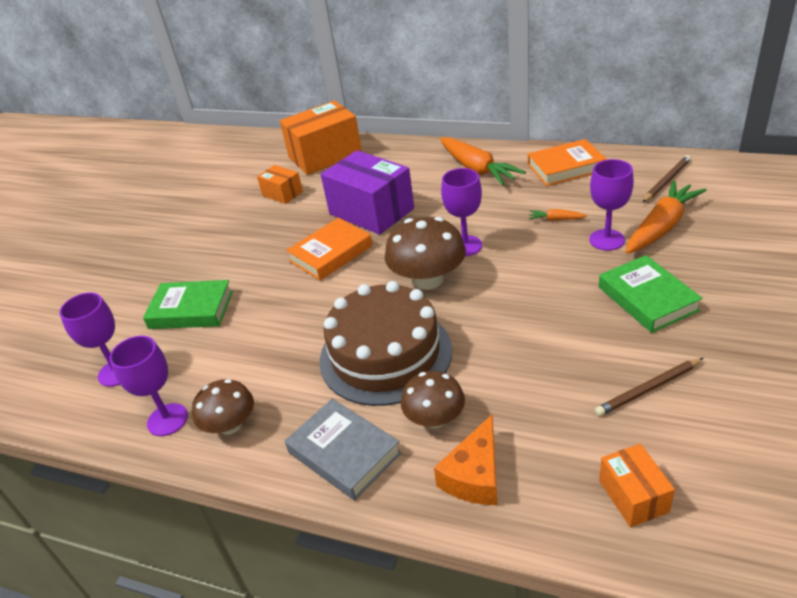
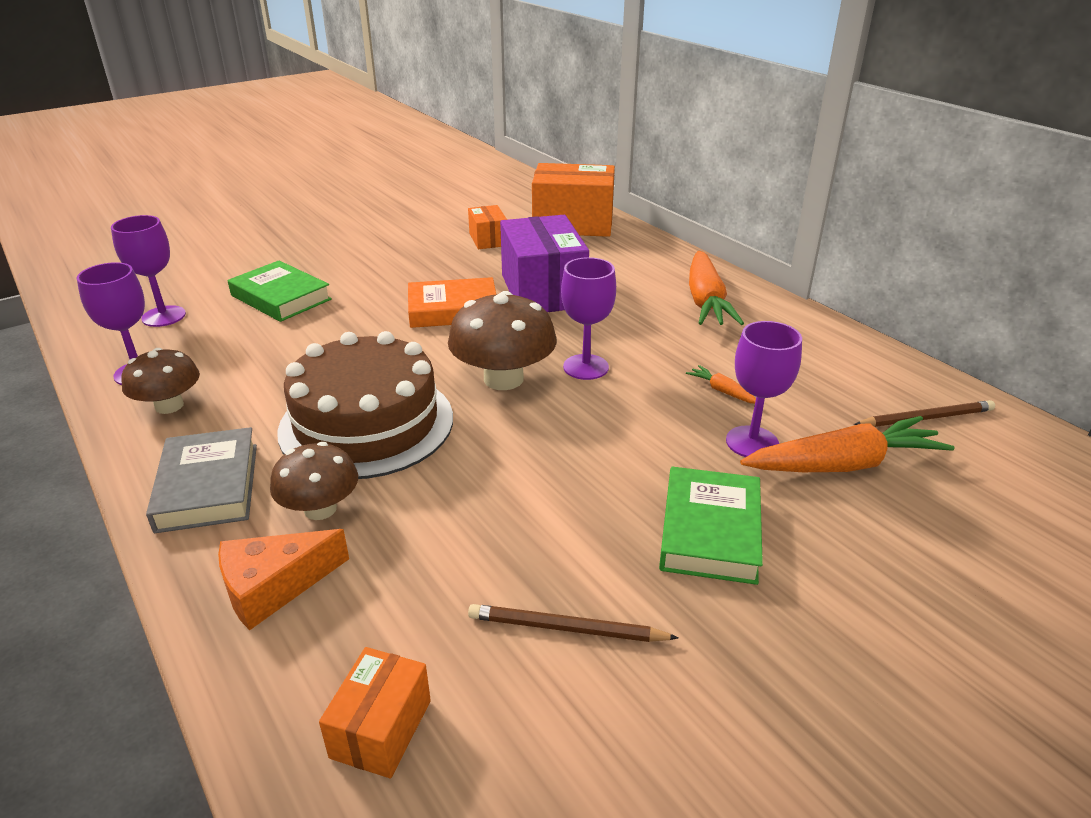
camera: 30 degrees right, 5 degrees down
orange book [528,139,607,186] -> none

